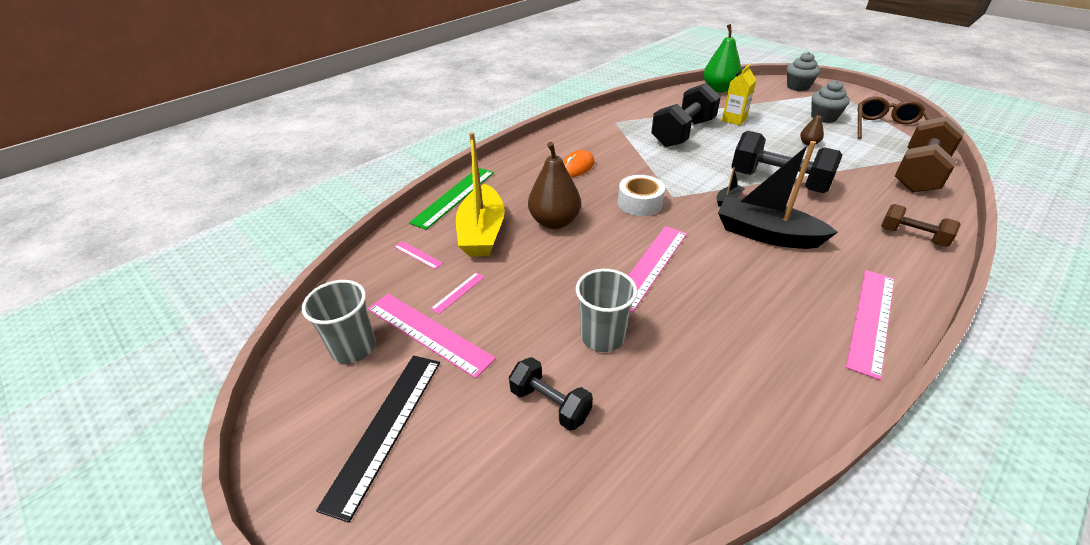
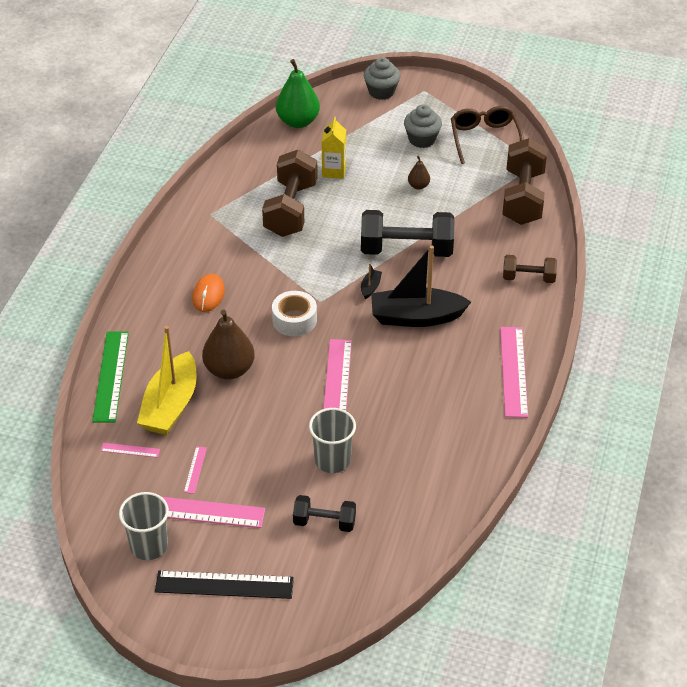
camera: 30 degrees left, 5 degrees up
black ruler [316,355,440,523] -> black ruler turned 75 degrees counterclockwise [155,571,294,599]
yellow boat [456,132,505,256] -> yellow boat turned 45 degrees clockwise [137,326,197,435]
black dumbbell [651,83,721,147] -> brown dumbbell [262,150,318,237]

